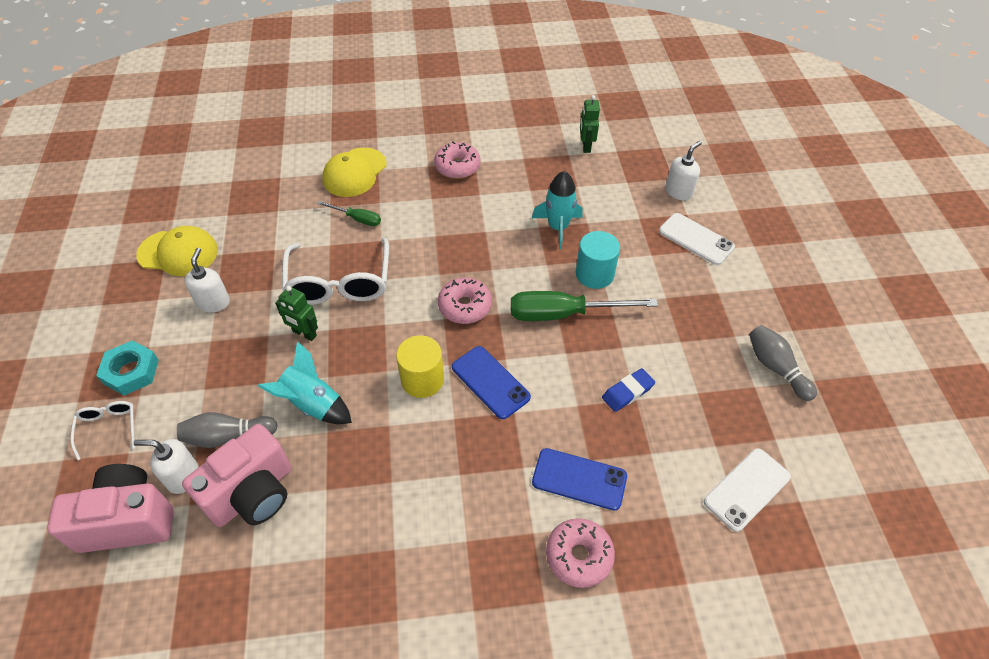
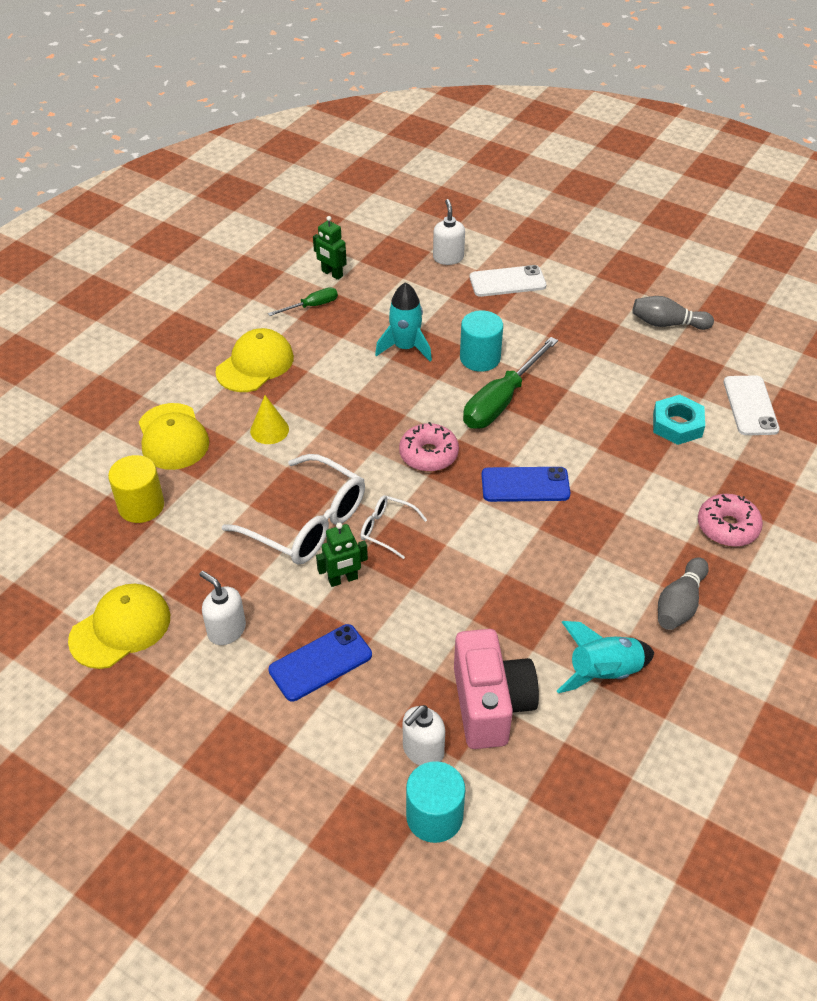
camera: 50 degrees left, 5 degrees down
pink camera [47,464,174,553] -> turquoise cylinder [406,761,465,843]
white glasses [70,401,135,460] -> white glasses moved to [360,495,427,559]
turquoise nut [96,340,159,396] -> turquoise nut moved to [653,395,705,445]
grey bowling pin [177,412,278,448] -> grey bowling pin moved to [658,557,709,630]
turquoise rocket [258,341,352,424] -> turquoise rocket moved to [557,621,654,693]
green screwdriver [317,201,381,226] -> green screwdriver moved to [268,287,338,316]
yellow cylinder [396,335,444,398] -> yellow cylinder moved to [108,455,164,523]
pink donut [434,141,481,179] -> yellow cap [215,328,294,392]
blue phone [532,448,627,511] -> blue phone moved to [268,624,372,701]
blue eraser [602,368,655,412] -> none
none -> yellow cone [250,395,289,444]

